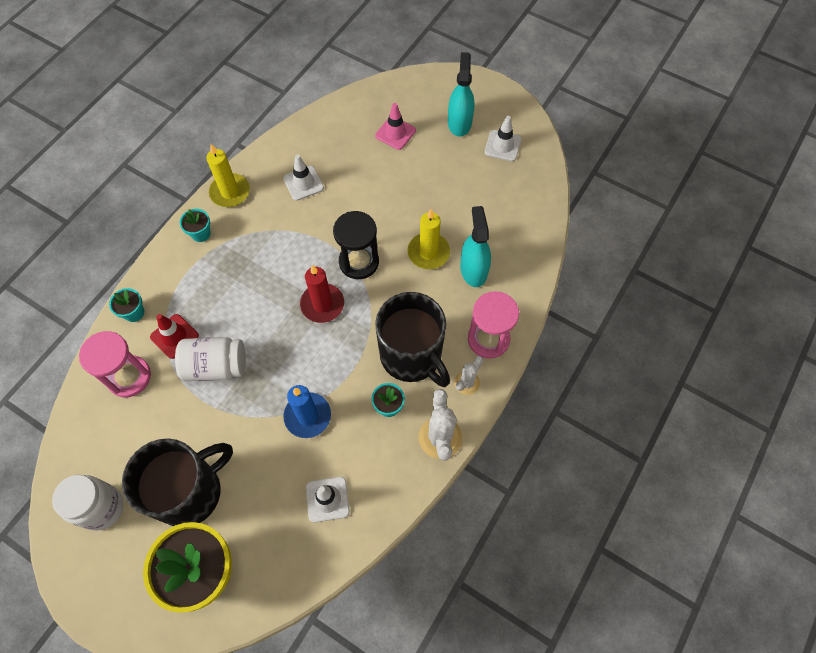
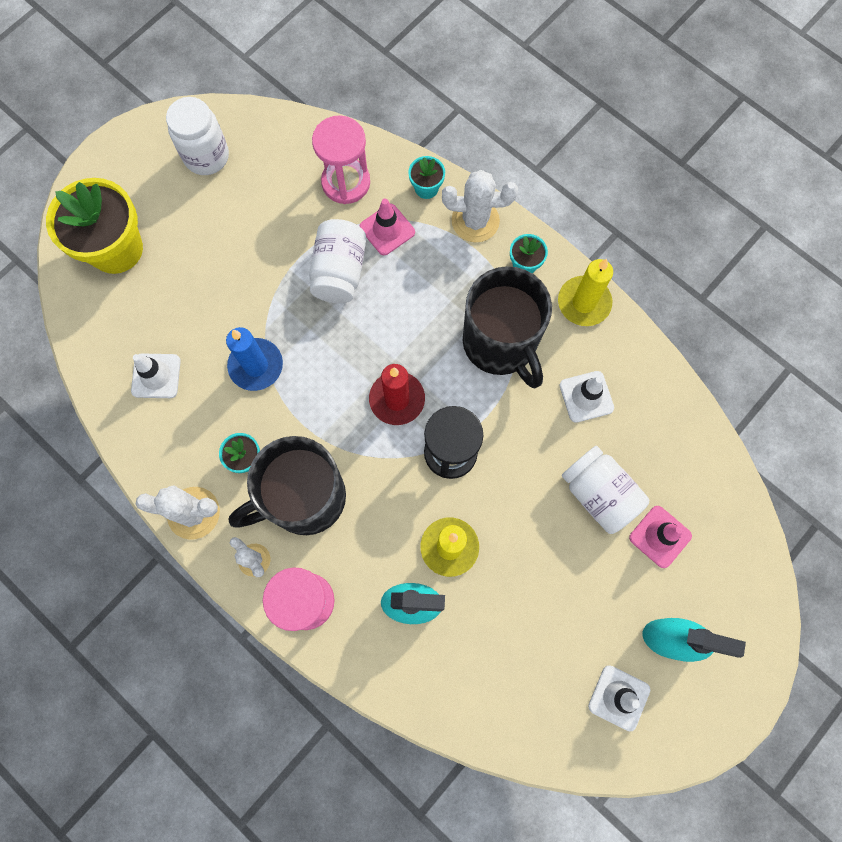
camera: 100 degrees right, 10 degrees up
black mug [122,438,233,526] -> black mug moved to [463,266,552,388]
red traffic cone [150,314,199,359] -> pink traffic cone [359,199,415,255]
none -> white cactus [442,170,518,242]
none -> white jar [562,446,649,534]

